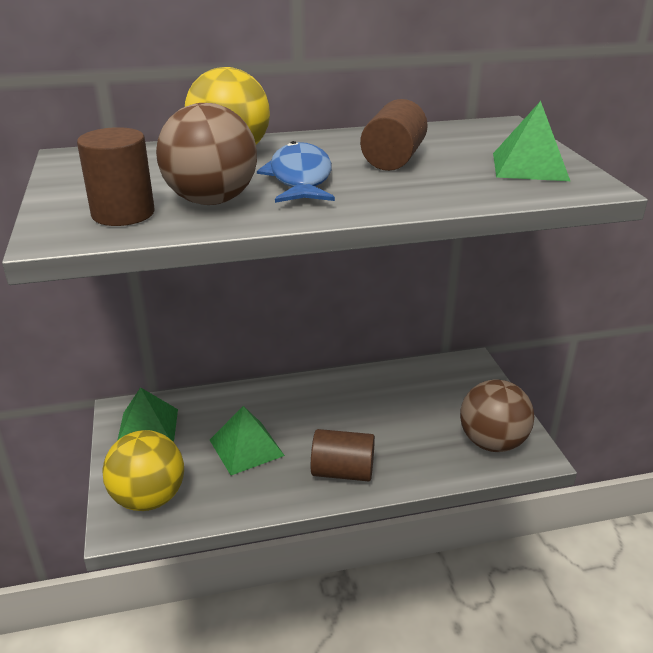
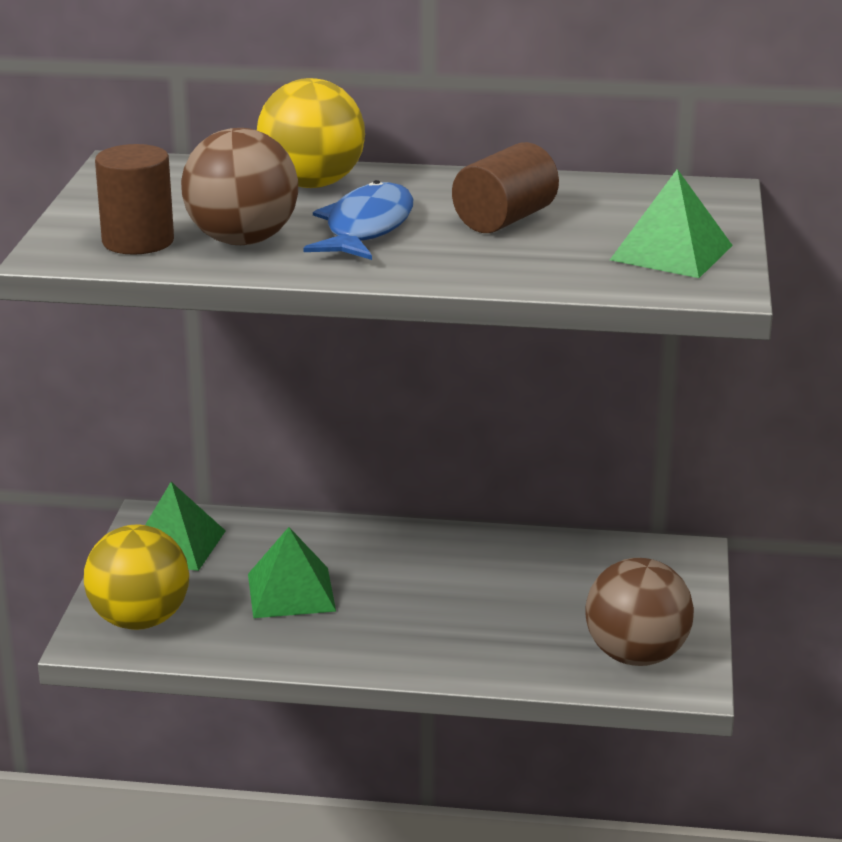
camera: 20 degrees right, 5 degrees down
brown cylinder [311,429,375,481] -> none

